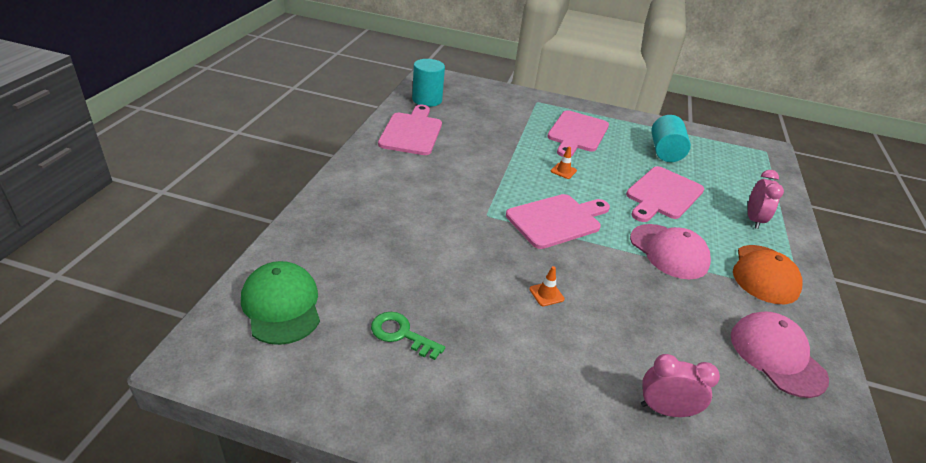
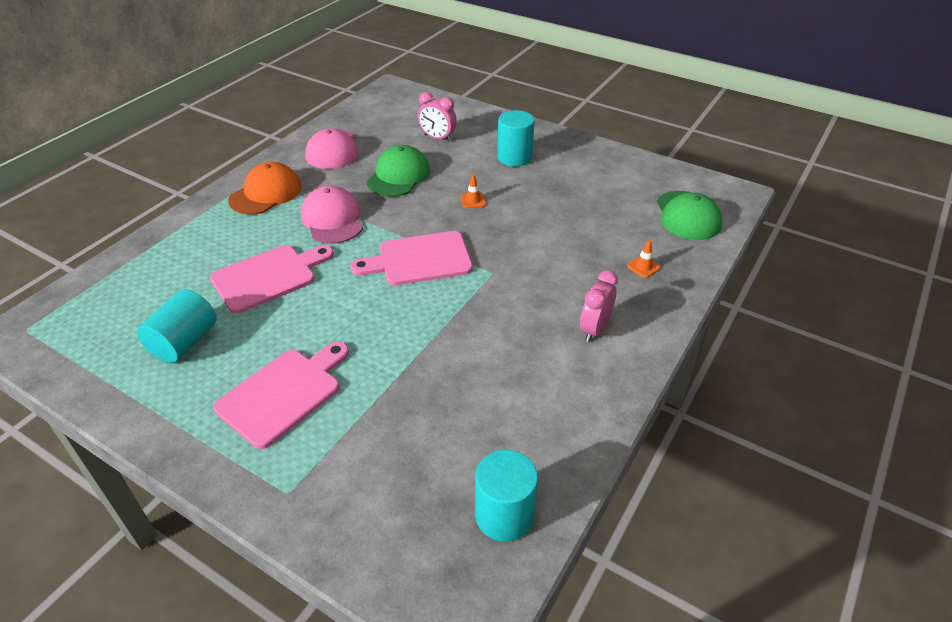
camera: 160 degrees left, 5 degrees up
green key [371,312,445,360] -> none
pink cutting board [378,105,442,155] -> none
orange traffic cone [551,147,577,179] -> orange traffic cone moved to [627,240,661,278]
pink clock [748,170,784,229] -> pink clock moved to [580,270,618,342]
none -> green cap [367,145,430,197]
none -> turquoise cylinder [497,110,535,167]

